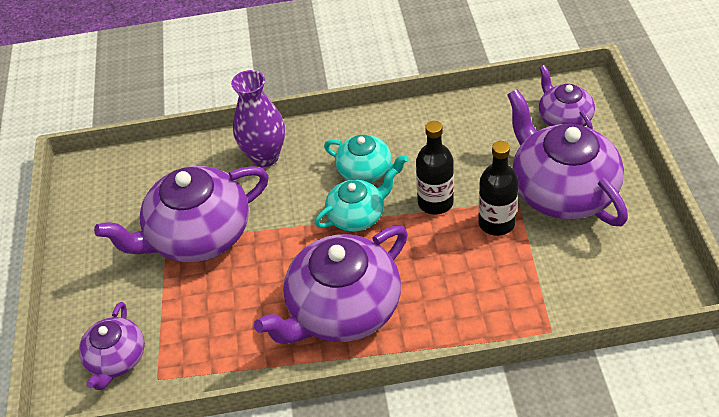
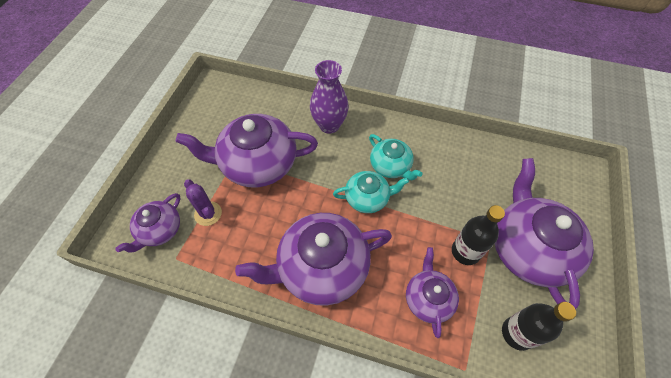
camera: 20 degrees right, 10 degrees up
black bottle [416,121,454,215] -> black bottle moved to [502,302,576,351]
purple teapot [539,65,595,129] -> purple teapot moved to [406,247,459,338]
none -> purple cactus [184,179,222,226]

